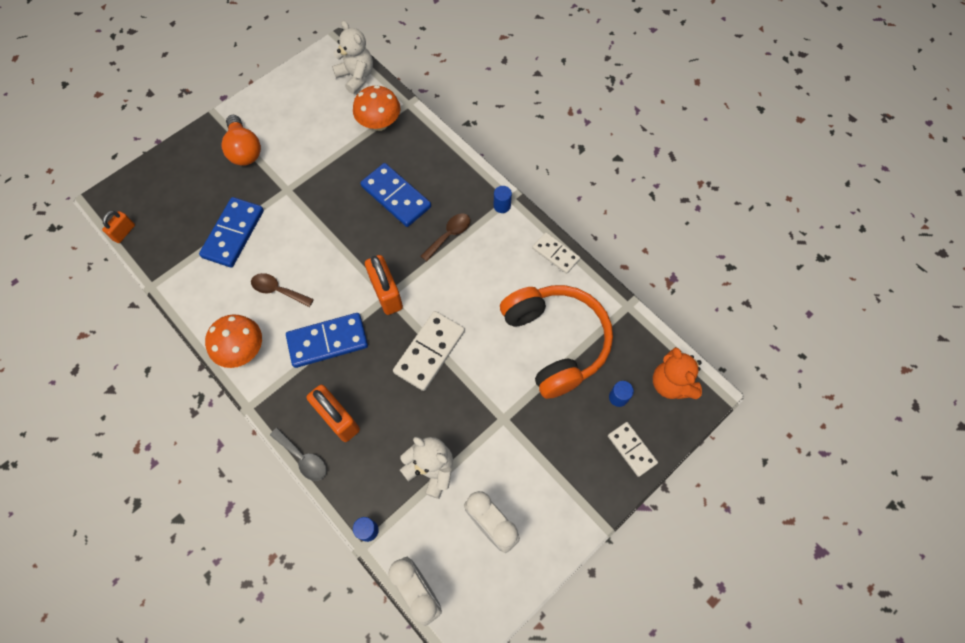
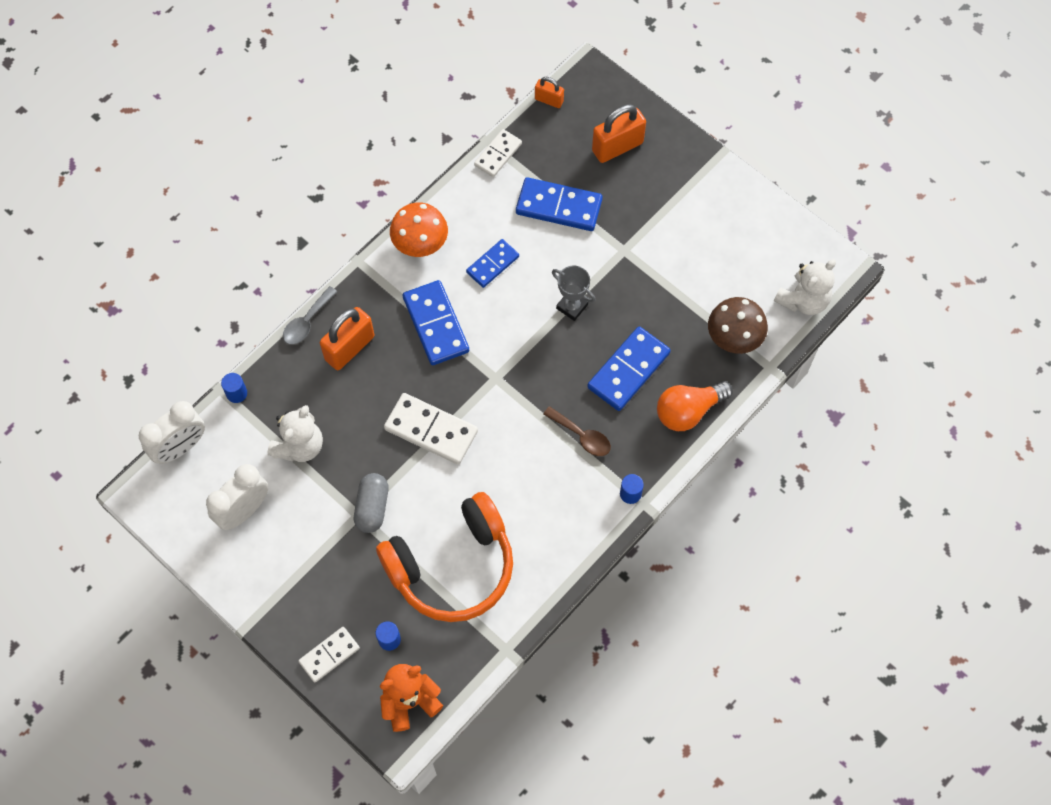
camera: 85 degrees right, 0 degrees up
orange light bulb [221,115,261,166] -> orange light bulb moved to [657,381,733,431]
brown spoon [251,273,314,307] -> blue domino [466,239,519,288]
orange mushroom [353,85,401,131] -> brown mushroom [708,297,768,354]
orange padlock [365,255,403,315] -> orange padlock moved to [592,104,646,163]
white domino [532,232,580,274] -> white domino moved to [474,129,522,177]
none -> grey capsule [354,473,389,533]
none -> grey trophy [552,265,595,321]

